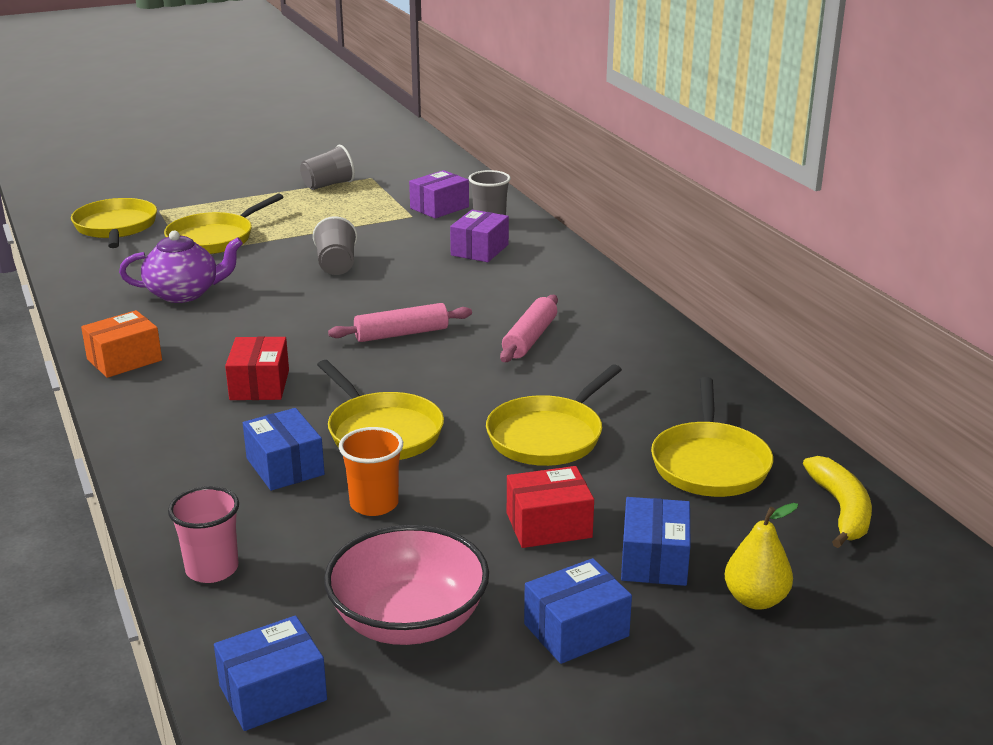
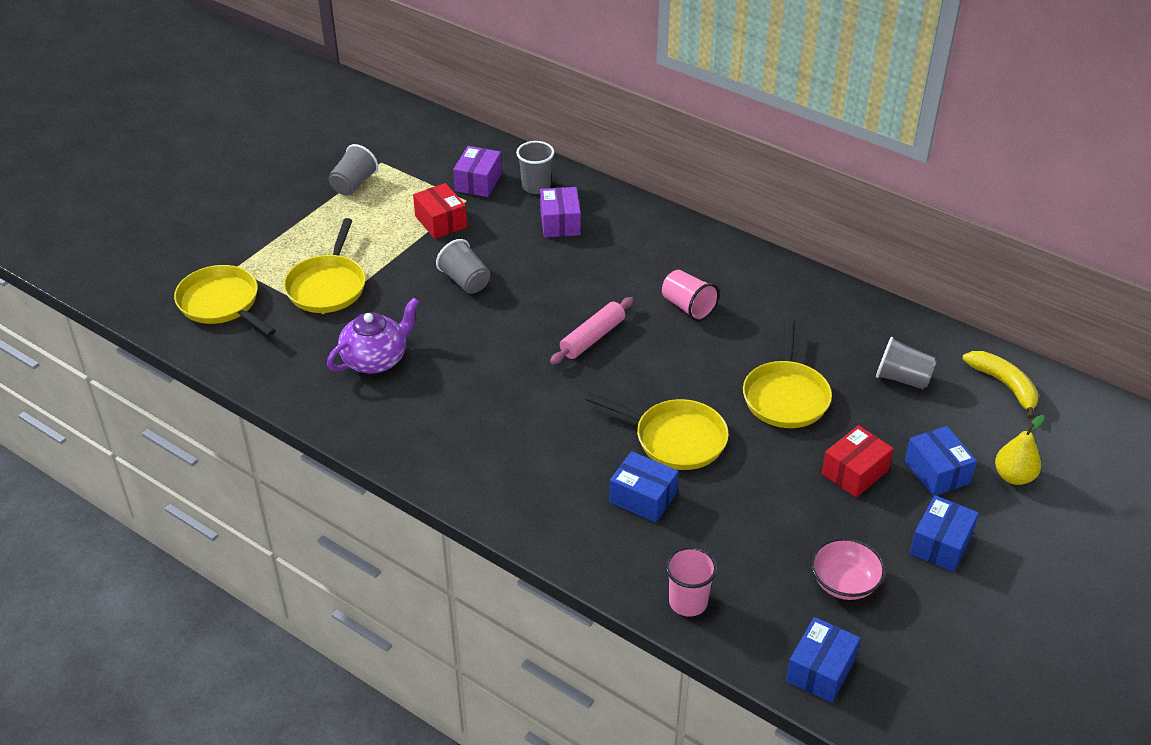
camera: 30 degrees left, 15 degrees up
orange box [81,310,162,378] -> none
red box [225,336,289,400] -> red box moved to [413,183,467,239]
pink bowl [324,525,489,645] -> pink bowl [811,538,885,600], size x0.65
orange cup [339,427,403,516] -> none
pink rolling pin [500,295,558,362] -> pink cup [662,270,719,321]
yellow pan [651,377,773,497] -> grey cup [876,337,937,389]

